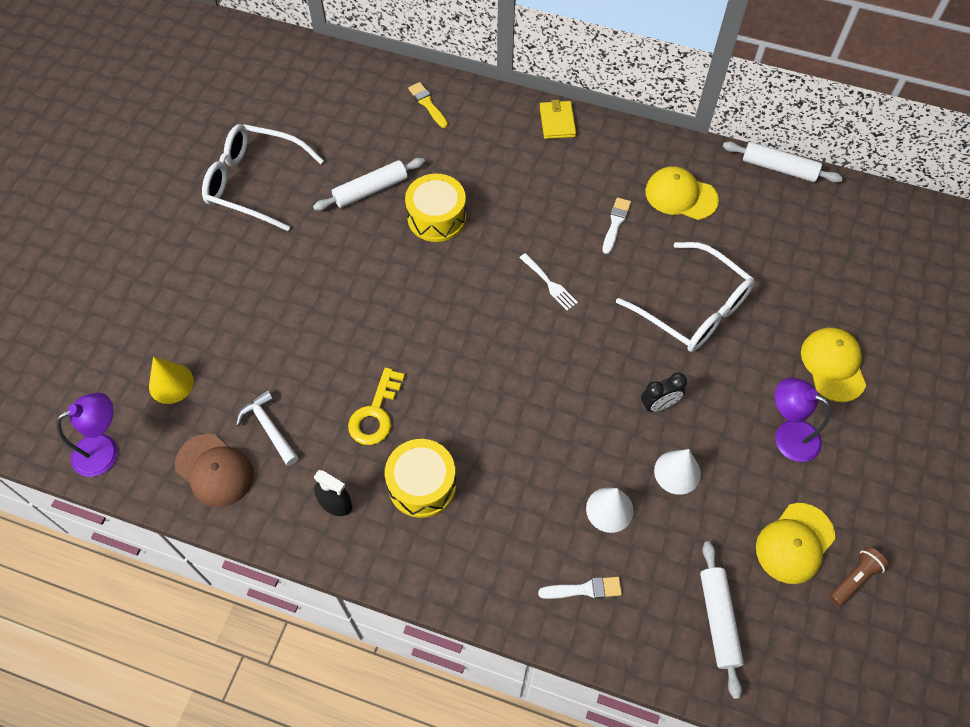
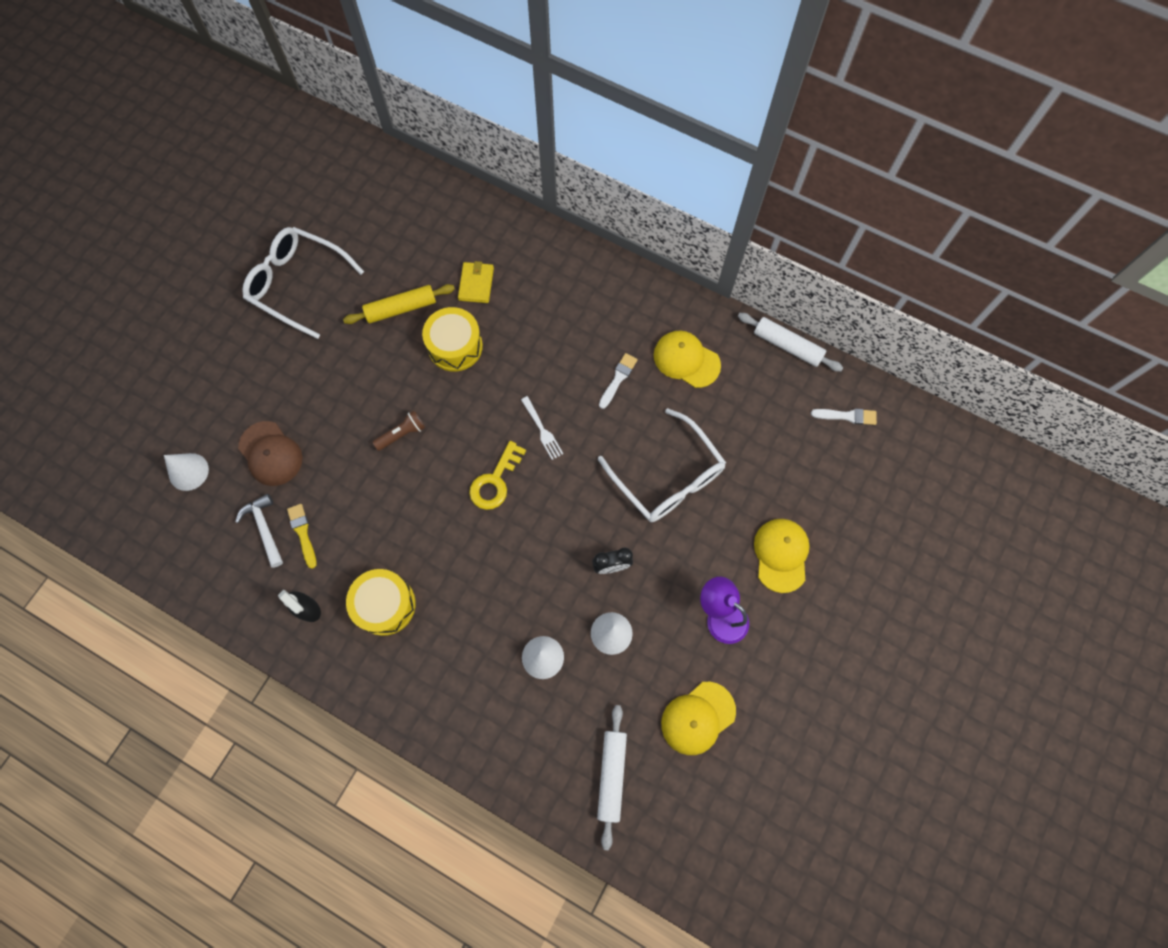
camera: 10 degrees right, 10 degrees up
purple lamp [56,393,118,477] -> none
yellow cone [149,356,194,404] -> white cone [164,453,209,491]
brown cap [175,434,254,507] -> brown cap moved to [238,421,302,486]
white rolling pin [313,158,425,211] -> yellow rolling pin [343,284,455,324]
yellow key [348,367,405,445] -> yellow key moved to [469,441,526,510]
yellow brush [408,82,448,128] -> yellow brush moved to [287,504,317,569]
white brush [538,577,622,599] -> white brush moved to [811,408,877,425]
yellow wallet [540,100,576,139] -> yellow wallet moved to [458,261,494,303]
brown flashlight [829,547,889,606] -> brown flashlight moved to [373,410,425,451]

